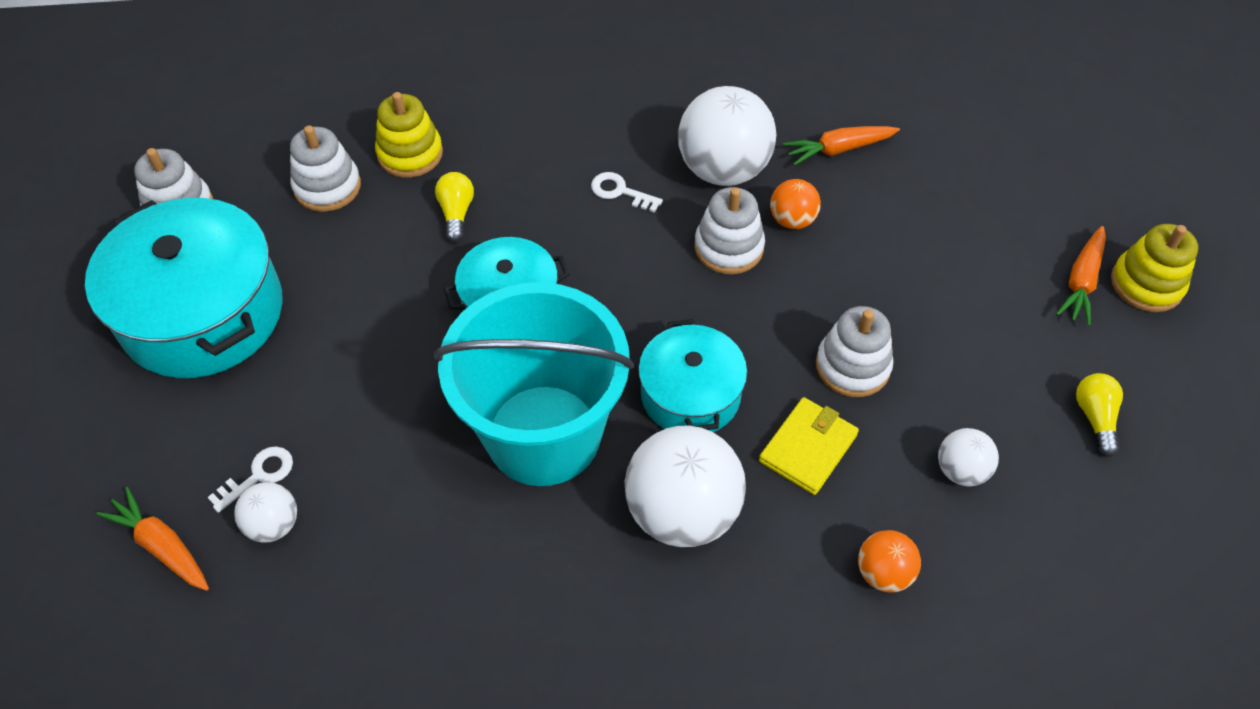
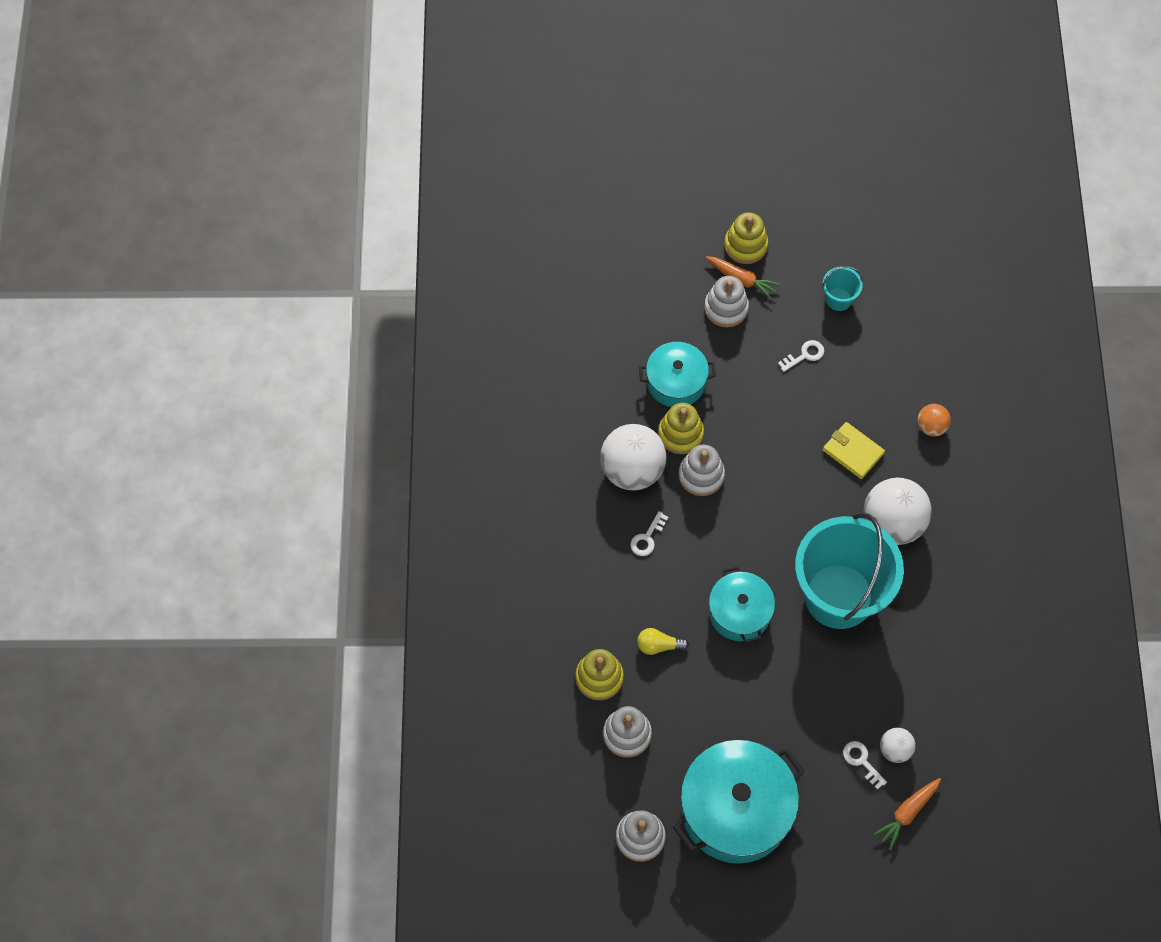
camera: 85 degrees left, 10 degrees up
turquoise pot [638,319,747,432] -> turquoise pot moved to [639,342,716,407]
orange ball [770,179,821,229] -> yellow stacking toy [658,403,704,454]
orange carrot [783,126,900,166] -> none
white stacking toy [816,306,894,397] -> white stacking toy moved to [704,276,749,327]
white ball [938,428,999,487] -> none
yellow light bulb [1076,373,1123,457] -> turquoise bucket [822,266,863,311]
none -> white key [778,340,824,372]

